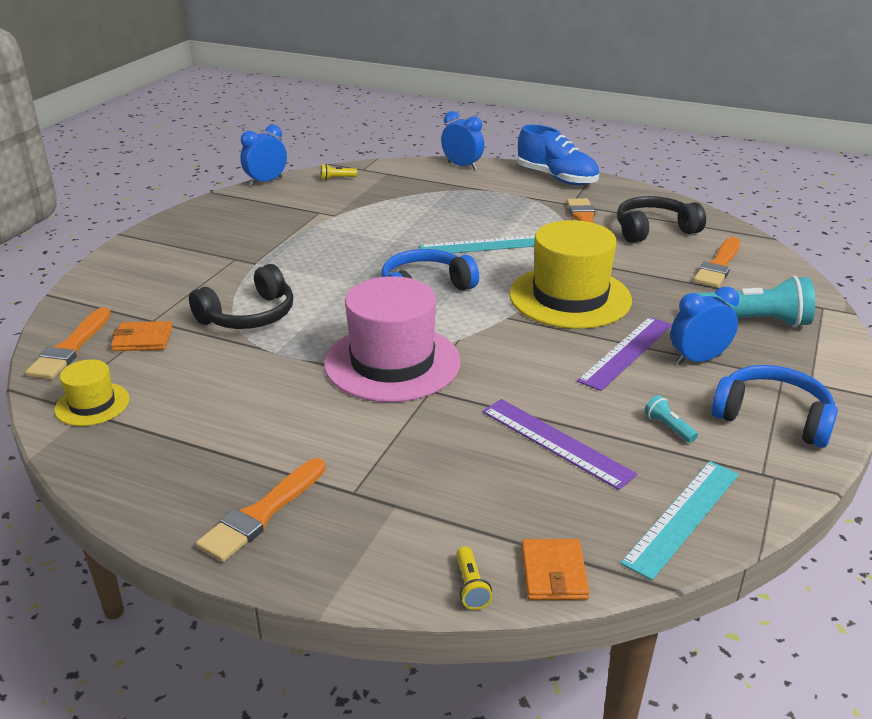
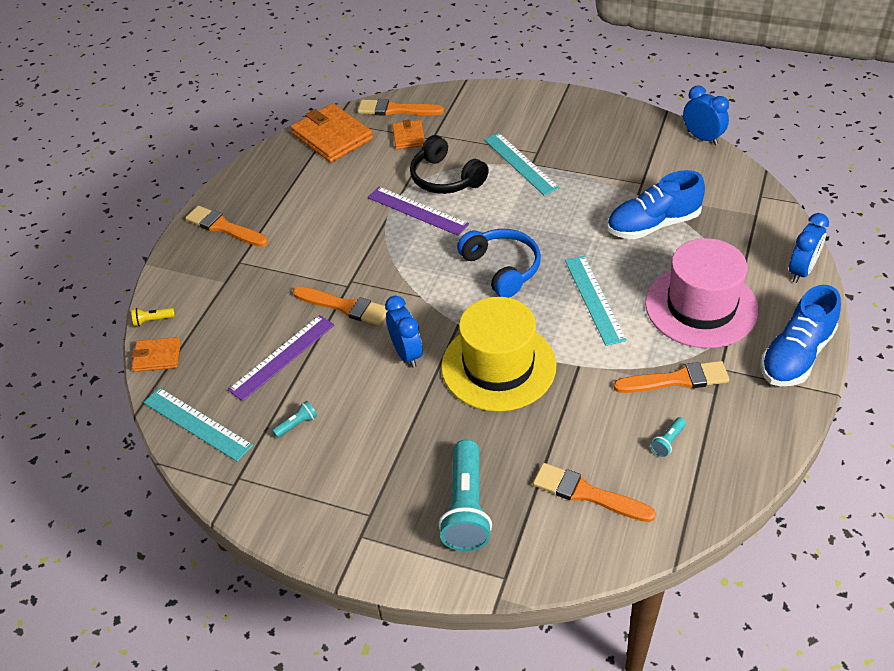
camera: 90 degrees right, 15 degrees up
yellow hat [54,359,130,426] -> orange wallet [291,103,373,163]
yellow flashlight [321,164,357,180] -> none
pink hat [324,276,461,402] -> pink hat moved to [645,238,759,348]
purple ruler [577,317,672,391] -> purple ruler moved to [368,187,469,236]
black headphones [617,196,706,243] -> turquoise flashlight [651,417,686,457]
blue clock [670,287,739,365] -> blue clock moved to [385,296,422,368]
blue headphones [711,365,838,448] -> none
none -> orange brush [293,287,388,326]
none -> turquoise ruler [484,133,560,195]
none -> blue shoe [607,170,705,239]

